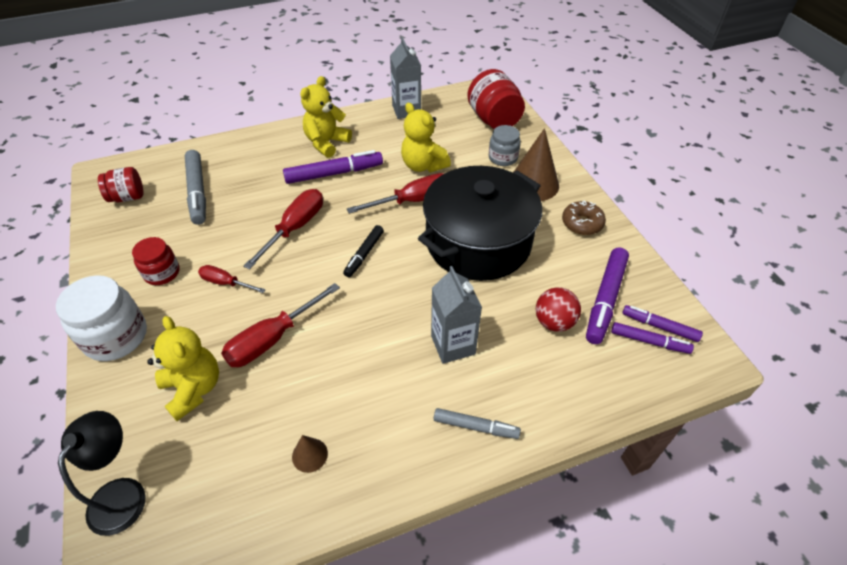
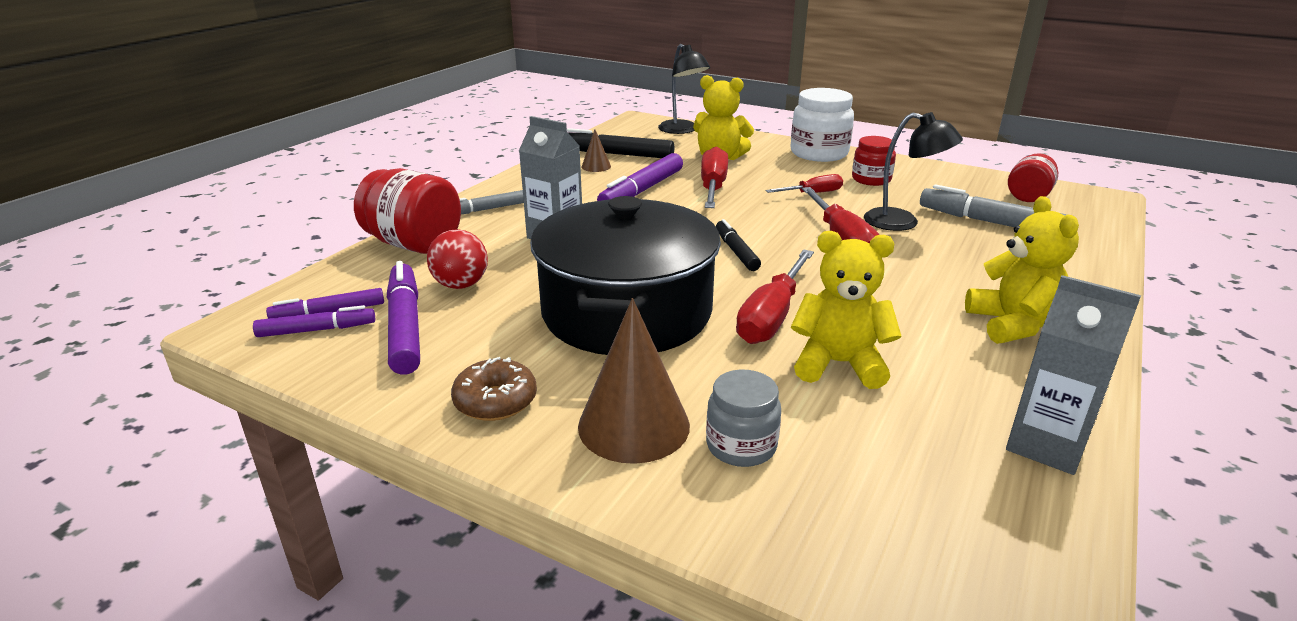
camera: 140 degrees right, 20 degrees down
purple marker [283,150,383,184] -> purple marker moved to [597,153,683,201]
red jar [467,69,525,129] -> red jar moved to [354,168,461,254]
none -> black marker [567,128,674,158]
none -> black lamp [864,112,963,231]

